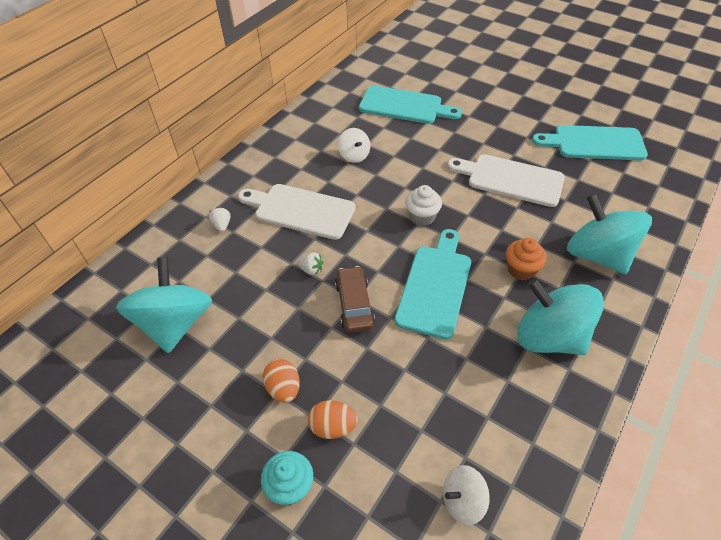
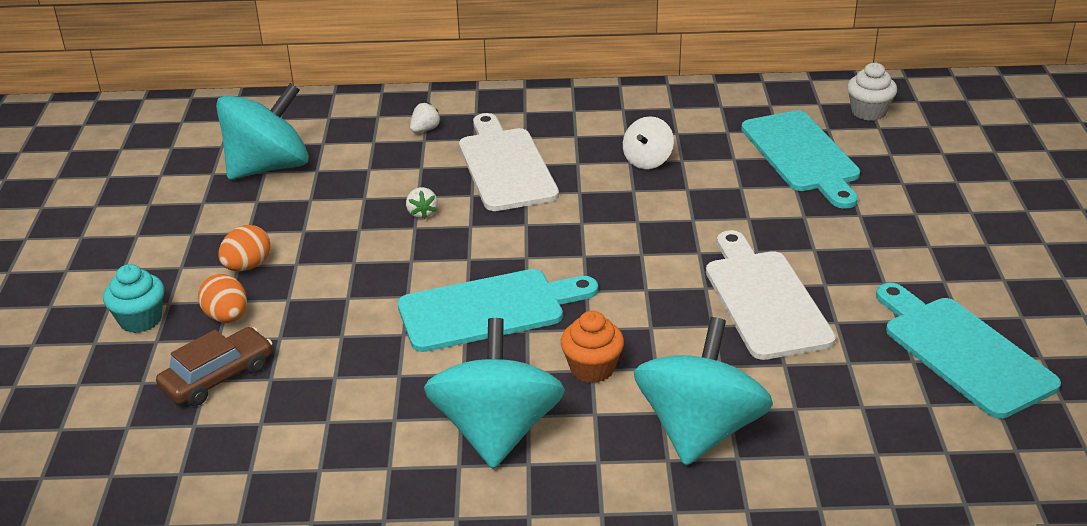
camera: 55 degrees right, 15 degrees down
brown car [335,266,375,333] -> brown car moved to [156,327,272,406]
white cupcake [405,185,442,226] -> white cupcake moved to [847,62,897,121]
white spinning top [443,465,490,525] -> none

